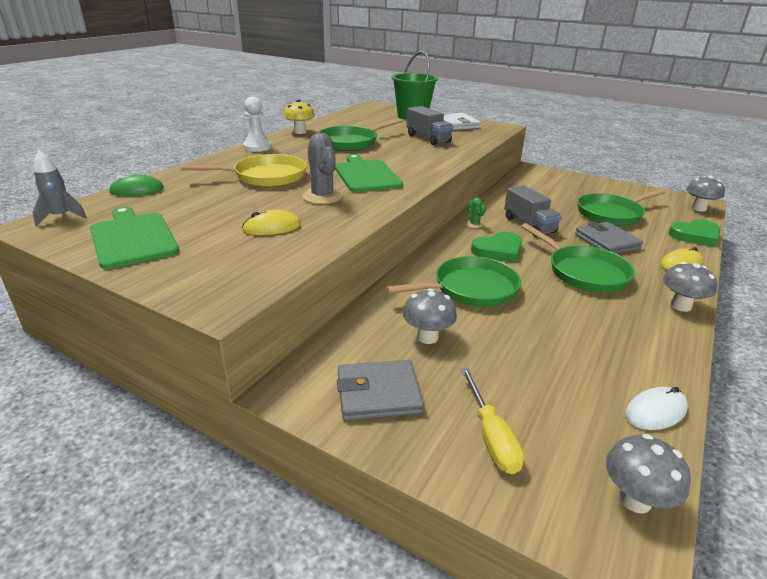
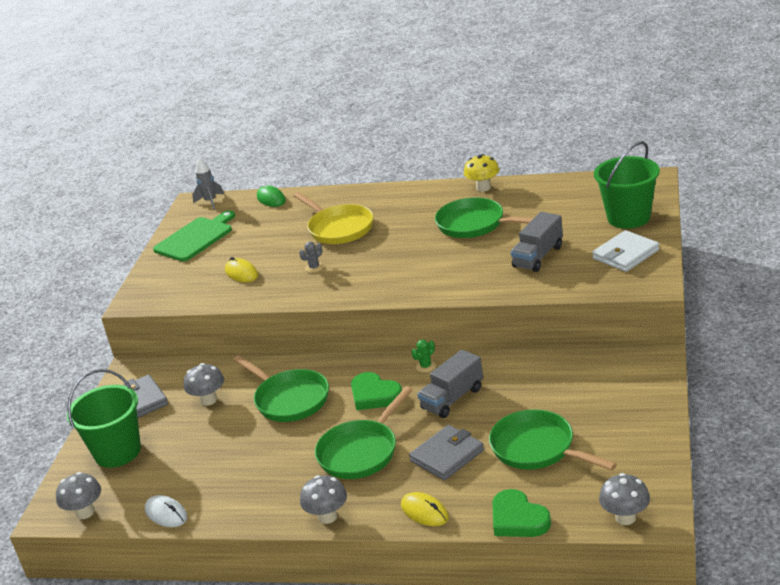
camera: 75 degrees right, 0 degrees up
white pawn [243,96,272,152] -> none
grey cactus [302,133,343,204] -> grey cactus [299,242,324,273], size x0.52
green cutting board [335,154,403,192] -> none
yellow screwdriver [461,368,524,474] -> green bucket [67,369,141,468]

